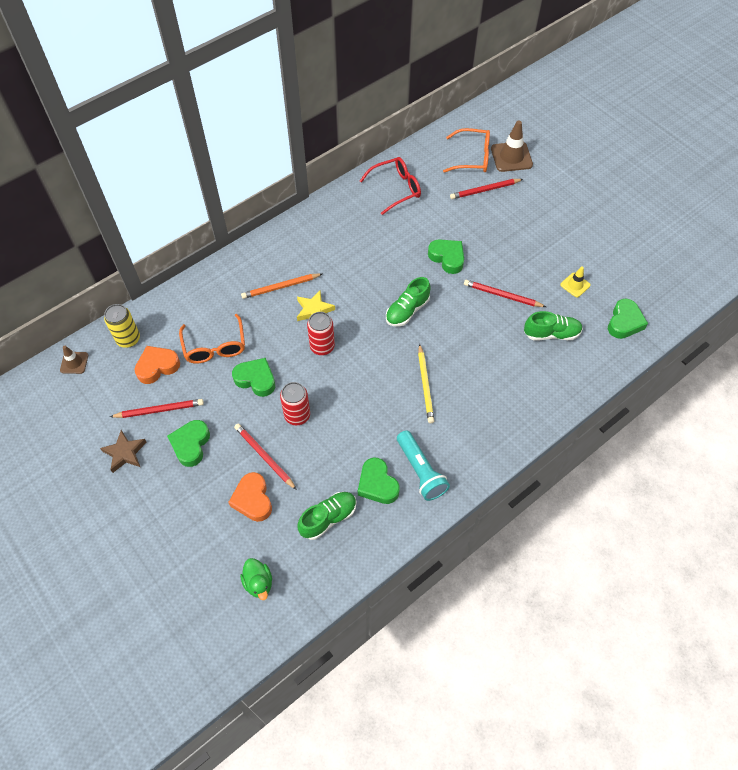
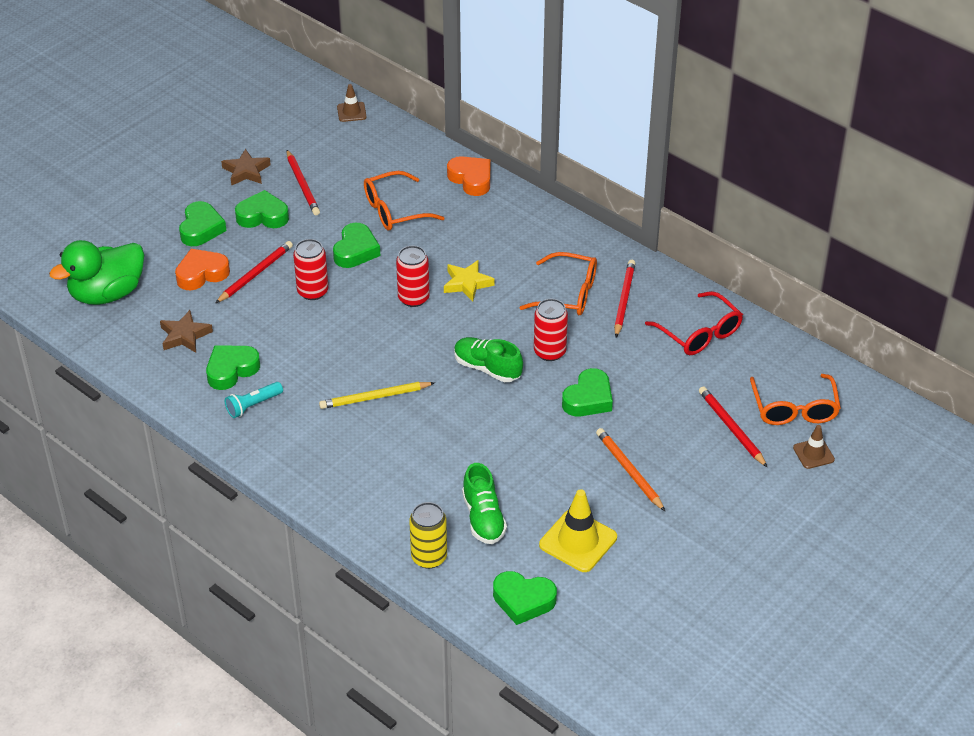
camera: 80 degrees right, 15 degrees down
yellow can [104,304,140,348] -> yellow can moved to [409,502,447,569]
orange heart [134,346,180,384] -> orange heart moved to [447,156,490,196]
green duck [240,558,272,600] -> green duck [49,240,144,305], size x1.95
orange pencil [241,273,322,299] -> orange pencil moved to [596,428,665,511]
green shoe [298,492,357,540] -> brown star [160,310,213,353]
turquoise flashlight [397,430,450,501] -> turquoise flashlight [225,382,283,418], size x0.65
red pencil [464,280,546,307] -> red pencil moved to [614,260,636,337]
brown traffic cone [491,120,533,172] -> brown traffic cone [793,425,835,469], size x0.57
yellow traffic cone [560,267,591,297] -> yellow traffic cone [539,489,617,572], size x1.76
none -> green heart [179,201,227,246]
none -> orange glasses [519,252,597,315]
none -> red can [534,299,568,361]

